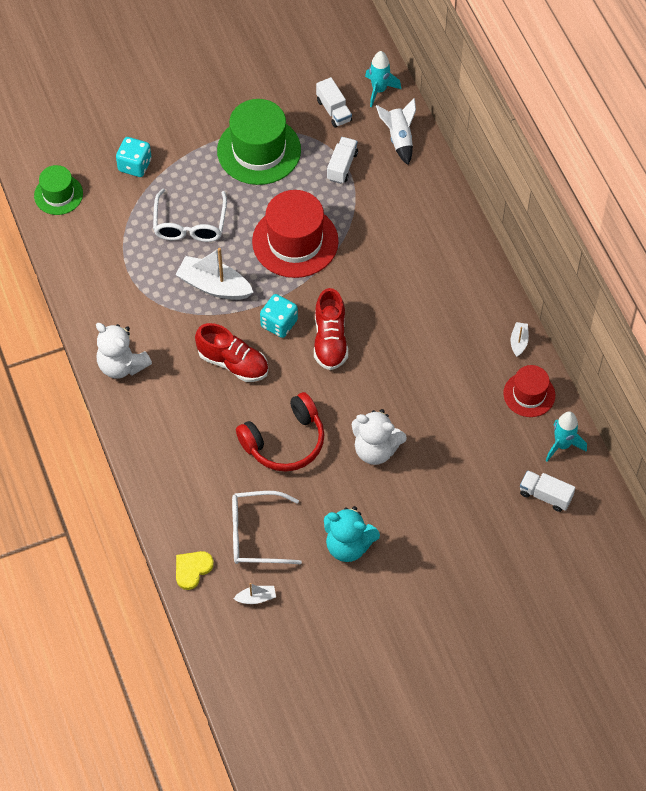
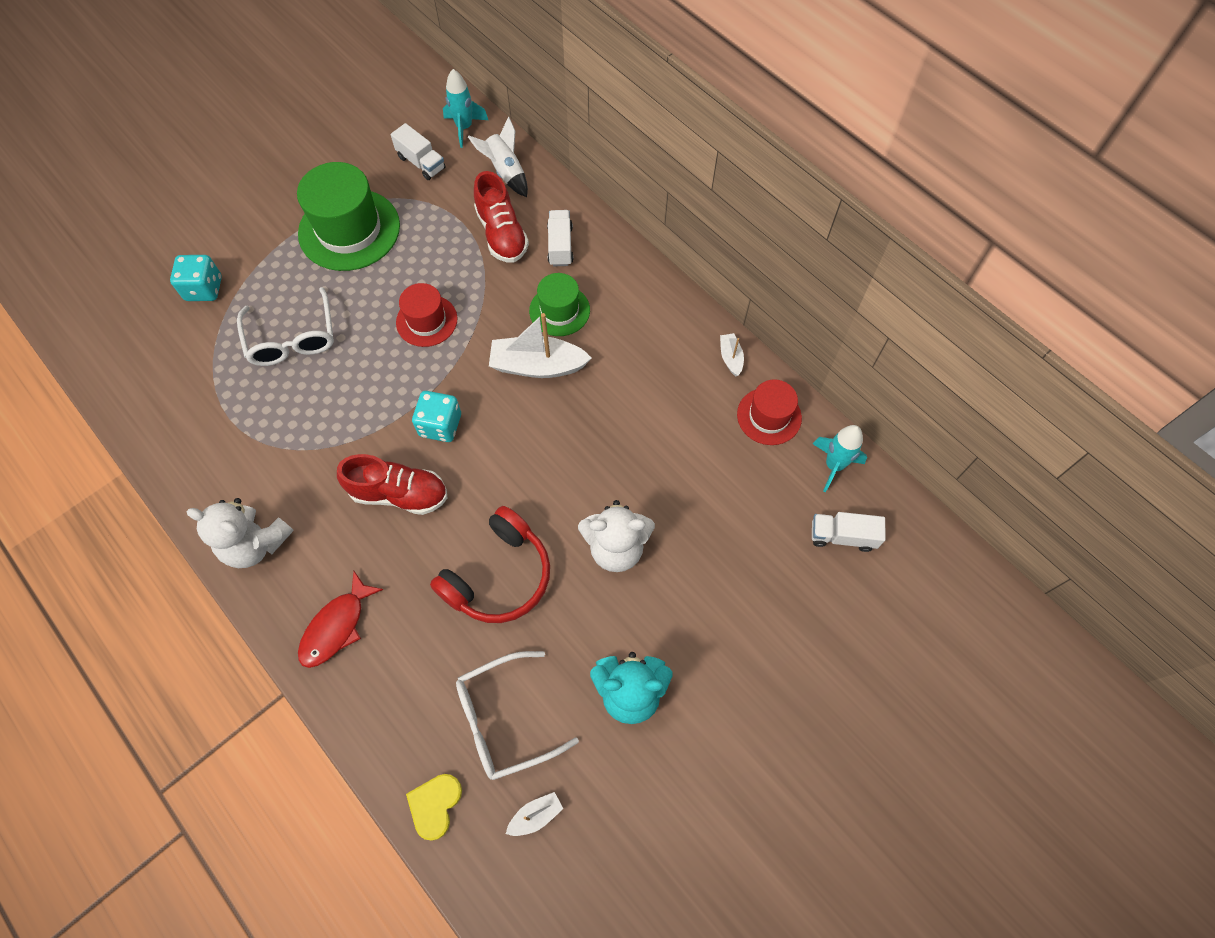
camera: 20 degrees left, 5 degrees up
green hat [34,165,83,215] -> green hat moved to [529,273,590,336]
white boat [175,248,253,300] -> white boat moved to [489,313,592,378]
red hat [252,190,339,278] -> red hat [396,283,457,347], size x0.58
red shoe [314,288,348,370] -> red shoe moved to [474,171,529,263]
white truck [327,137,358,184] -> white truck moved to [547,210,573,266]
none -> red fish [298,571,384,668]

